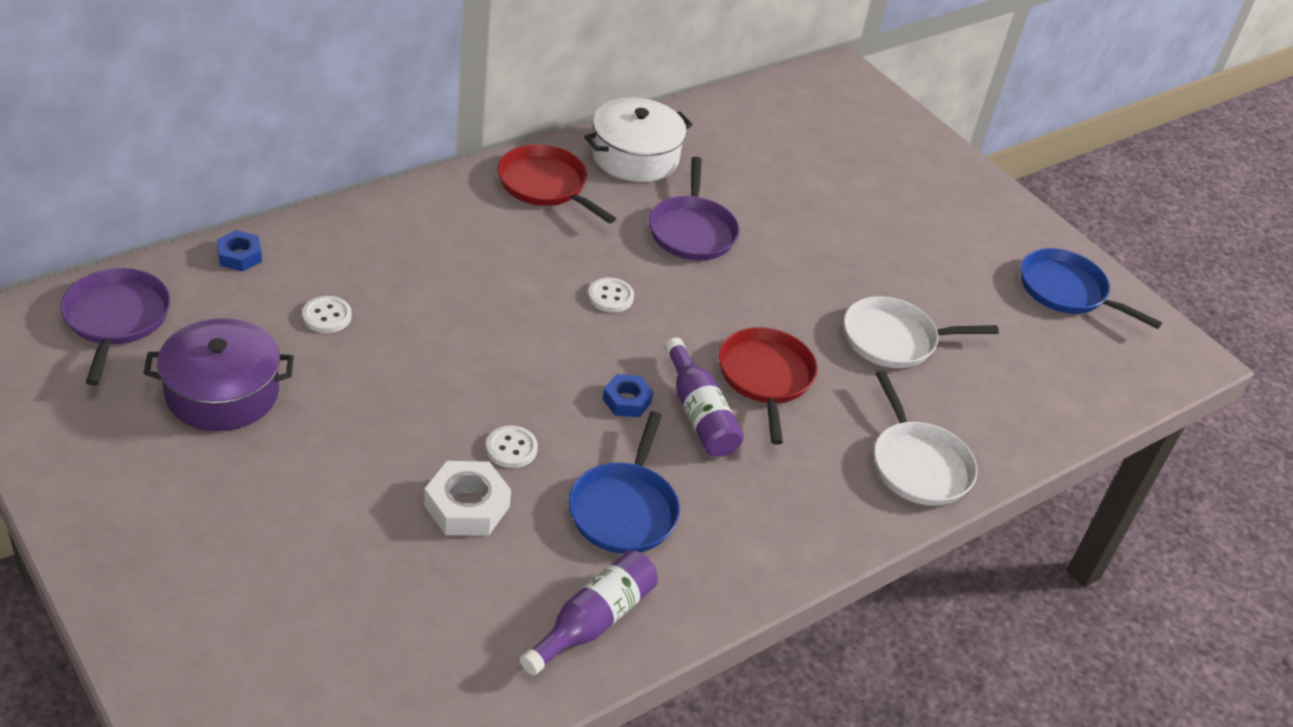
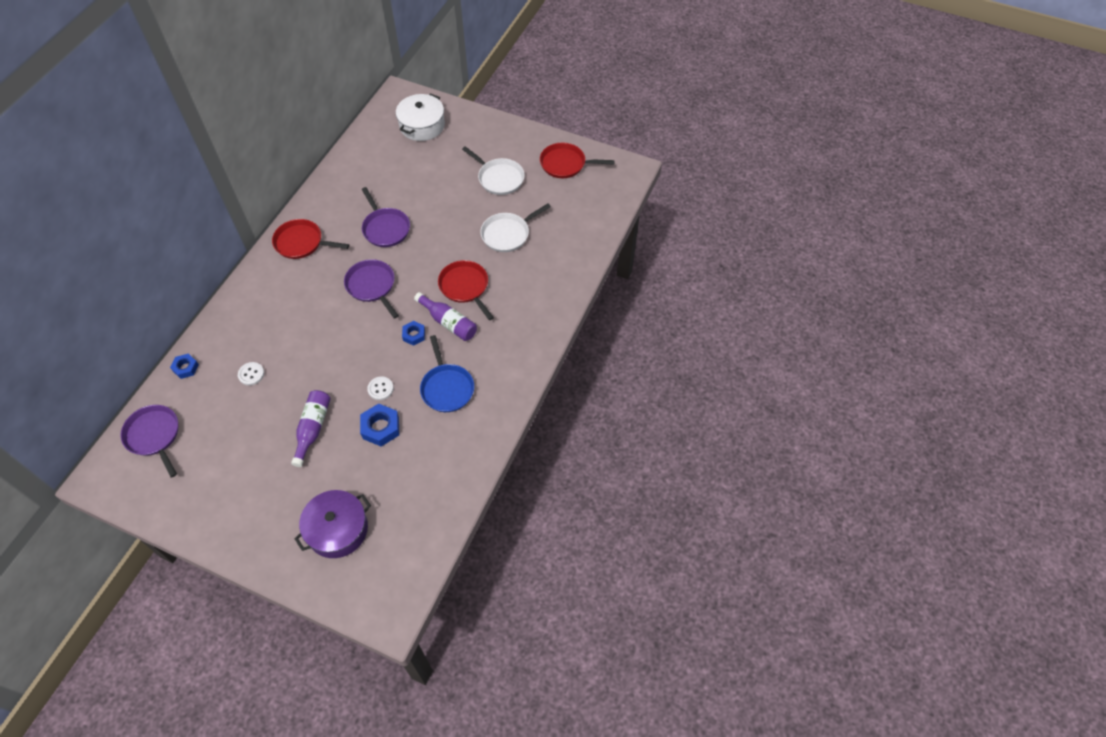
camera: 25 degrees left, 15 degrees up
purple pot [144,318,294,431] -> purple pot moved to [294,490,371,558]
white nut [424,461,511,536] -> blue nut [360,403,399,447]
purple bottle [520,550,658,675] -> purple bottle moved to [291,390,331,467]
white pot [584,98,693,182] -> white pot moved to [396,93,445,141]
white button [588,277,634,313] -> purple pan [344,259,399,319]
white pan [874,371,977,506] -> white pan moved to [462,146,525,195]
blue pan [1020,248,1162,329] -> red pan [540,143,615,178]

